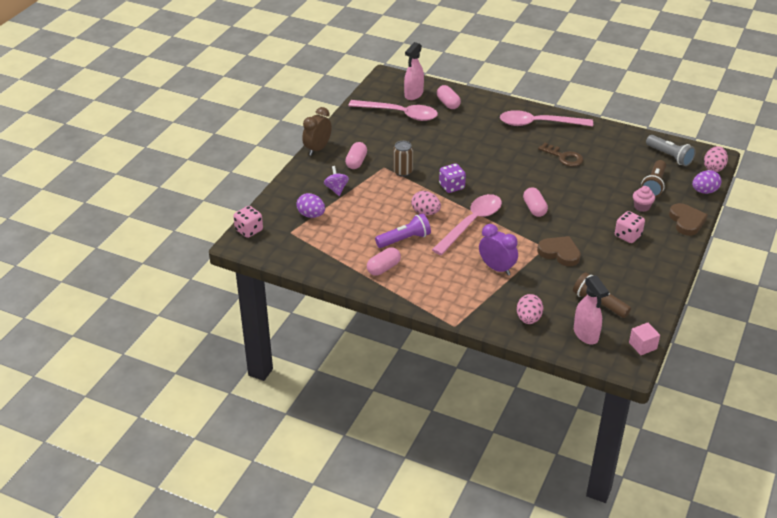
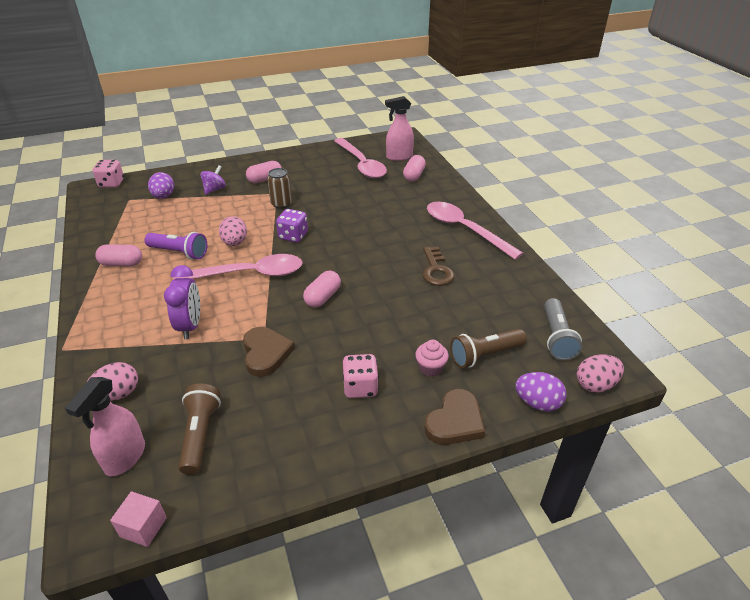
camera: 45 degrees right, 0 degrees up
brown clock [302,107,332,156] -> none

